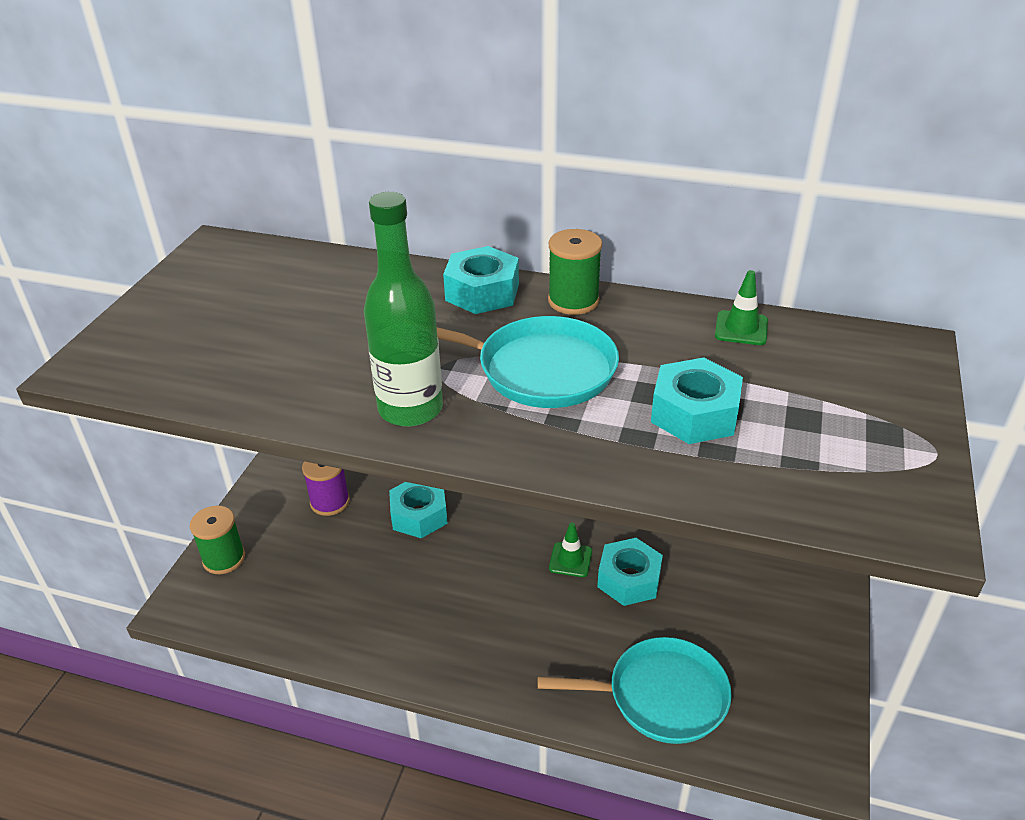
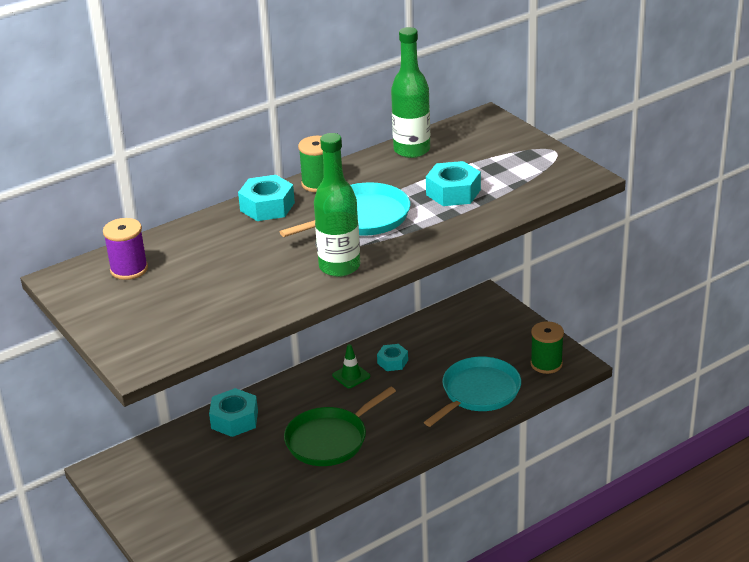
camera: 50 degrees left, 5 degrees down
green spool [190,506,245,574] -> green spool moved to [530,321,564,374]
purple spool [302,461,350,516] -> purple spool moved to [103,218,148,280]
turquoise nut [597,538,663,606] -> turquoise nut [377,344,408,371], size x0.63
green traffic cone [715,270,768,345] -> green bottle [391,27,430,158]
none -> green pan [284,386,396,466]

